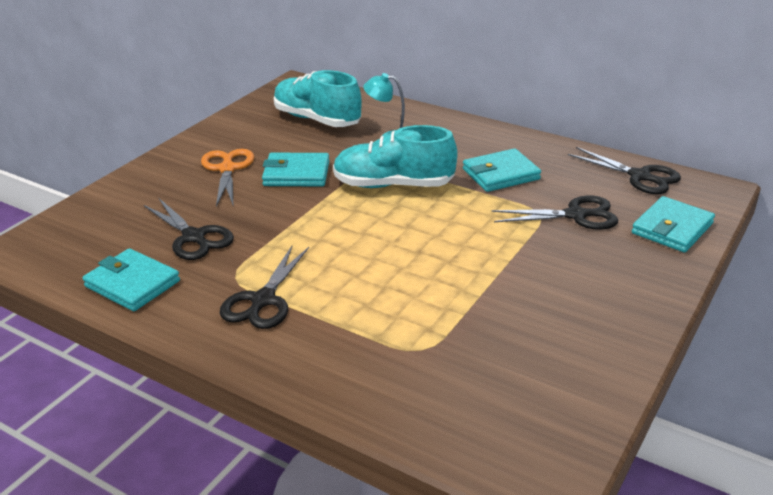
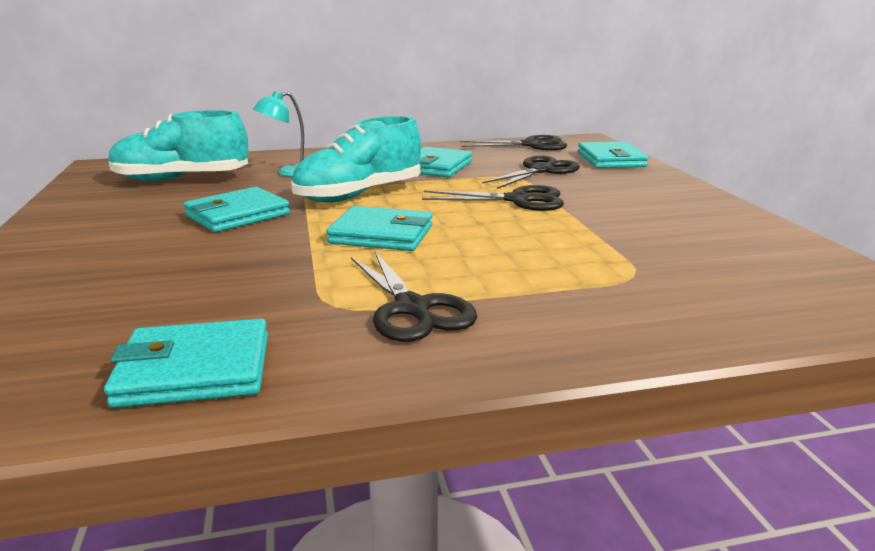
camera: 45 degrees left, 10 degrees down
black scissors [144,198,234,260] -> black scissors moved to [422,185,564,211]
orange scissors [201,149,255,207] -> none
none -> turquoise wallet [326,206,433,251]

